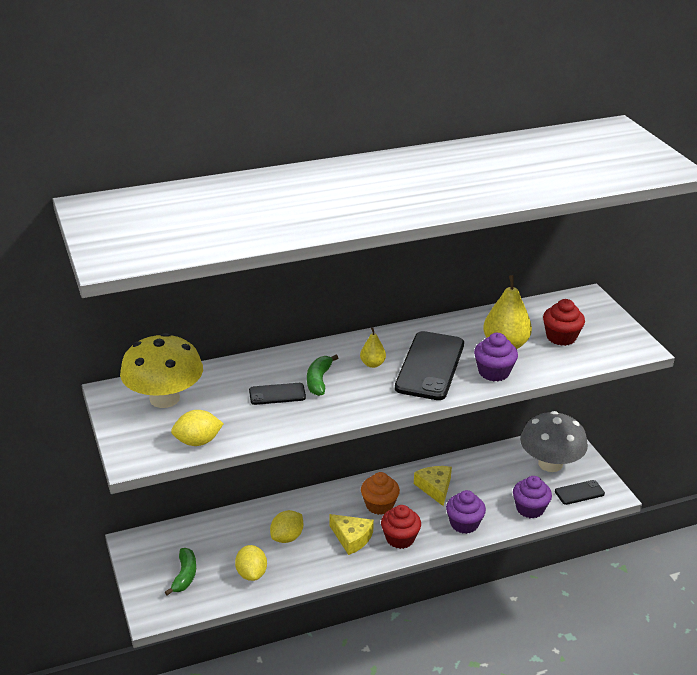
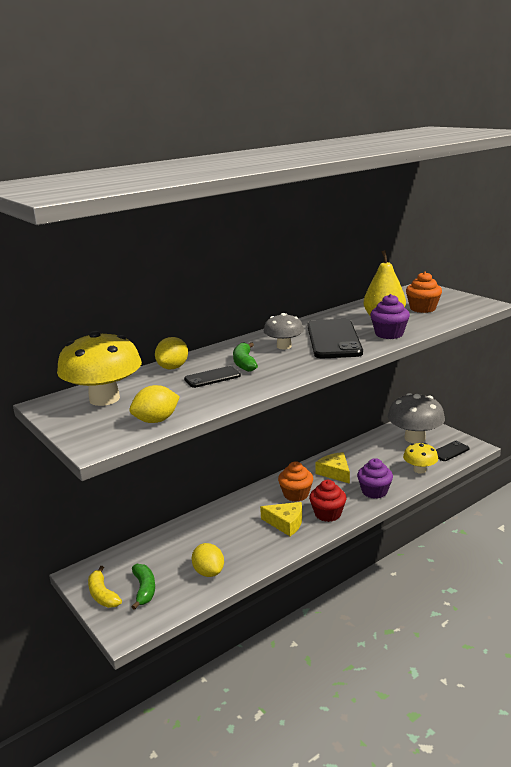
camera: 15 degrees left, 10 degrees down
yellow lemon [270,510,303,543] -> yellow lemon moved to [155,337,188,369]
yellow pear [360,327,386,368] -> grey mushroom [264,313,304,349]
purple cupcake [513,476,552,519] -> yellow mushroom [403,443,438,474]
red cupcake [543,299,585,346] -> orange cupcake [406,272,442,313]
none -> yellow banana [88,566,122,608]

